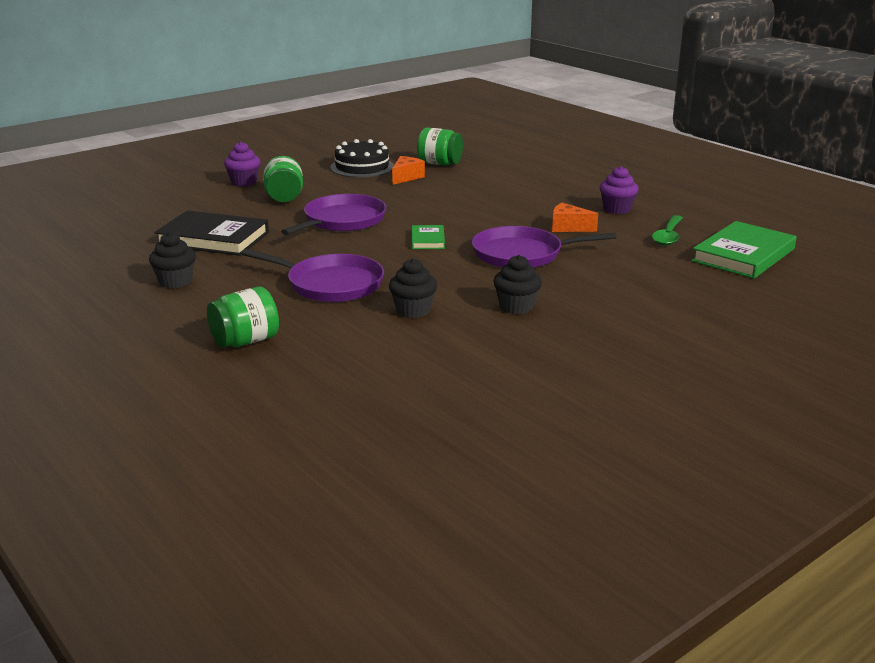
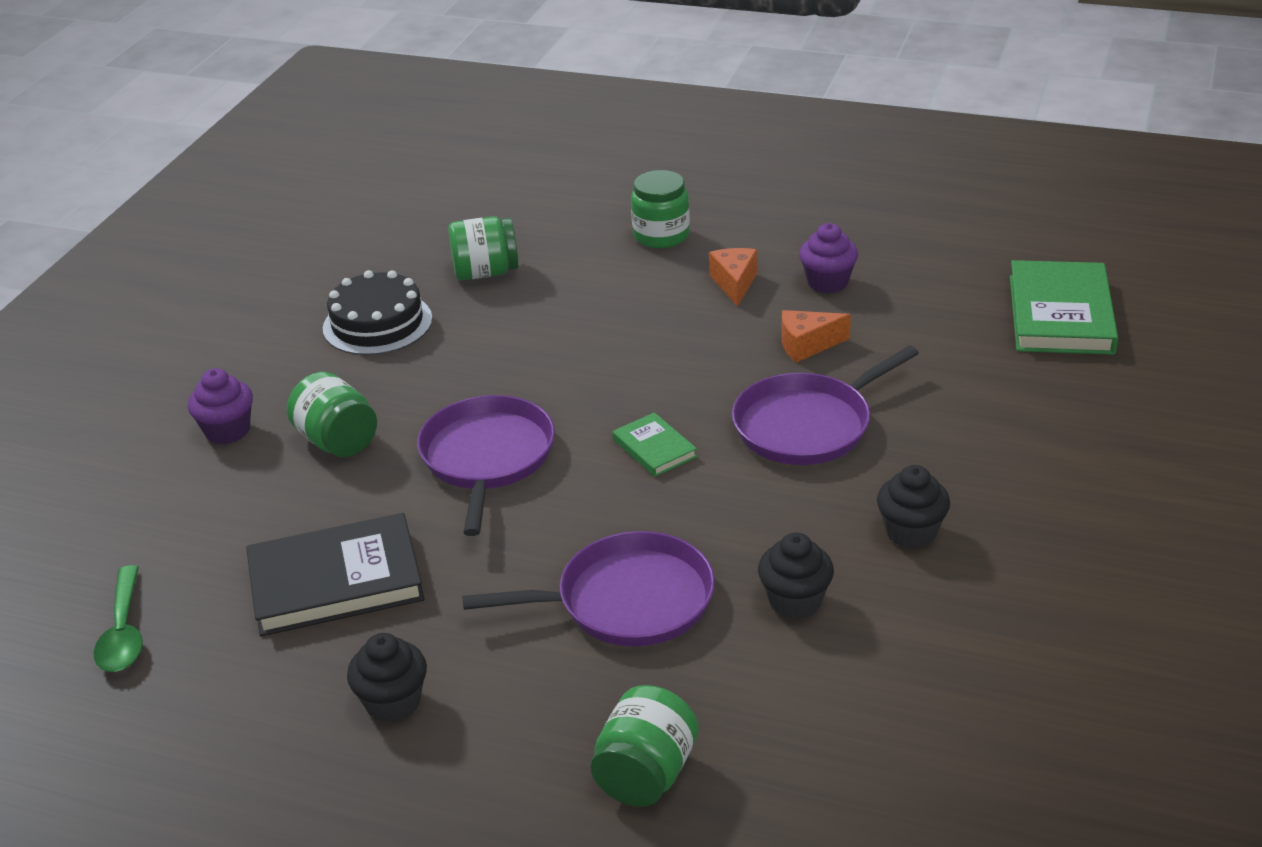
camera: 30 degrees left, 10 degrees up
orange cheese [392,156,425,185] -> orange cheese moved to [709,248,757,306]
green spoon [652,215,683,246] -> green spoon moved to [94,565,143,672]
none -> green jar [631,170,690,248]

